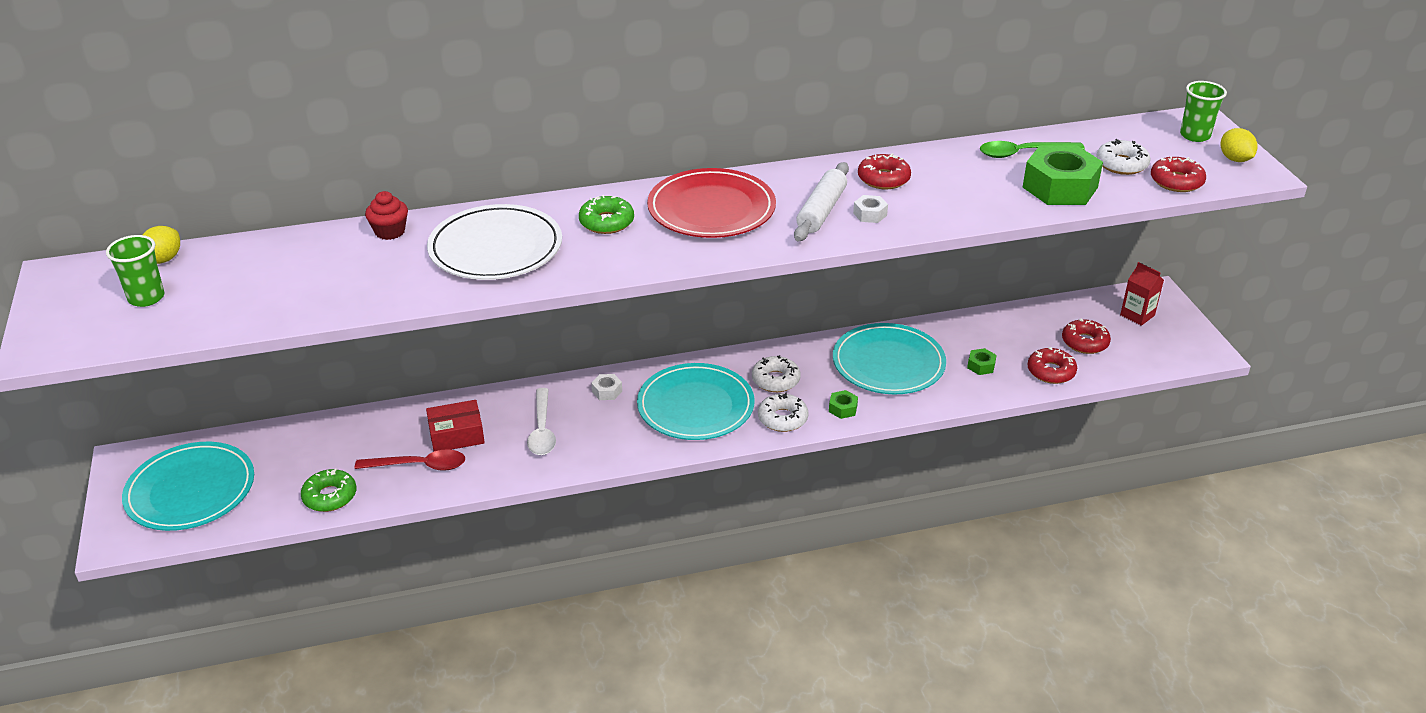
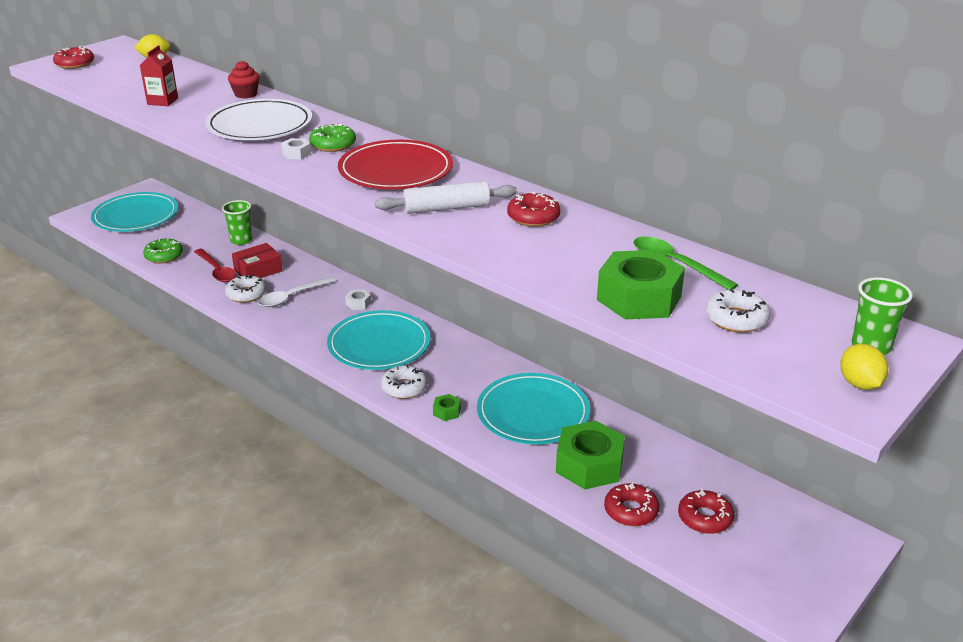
camera: 55 degrees right, 5 degrees down
green cup [106,235,165,307] -> green cup moved to [222,200,253,245]
red box [426,400,485,451] -> red box turned 75 degrees counterclockwise [232,243,282,278]
white donut [752,355,800,392] -> white donut moved to [225,274,267,303]
white nut [853,195,888,223] -> white nut moved to [281,138,311,159]
green nut [967,348,997,375] -> green nut [556,421,625,489], size x2.30
red carton [1120,262,1164,326] -> red carton moved to [140,45,178,106]
red donut [1151,157,1206,192] -> red donut moved to [53,46,94,69]
yellow lemon [1221,128,1258,162] -> yellow lemon turned 45 degrees counterclockwise [840,344,888,390]

